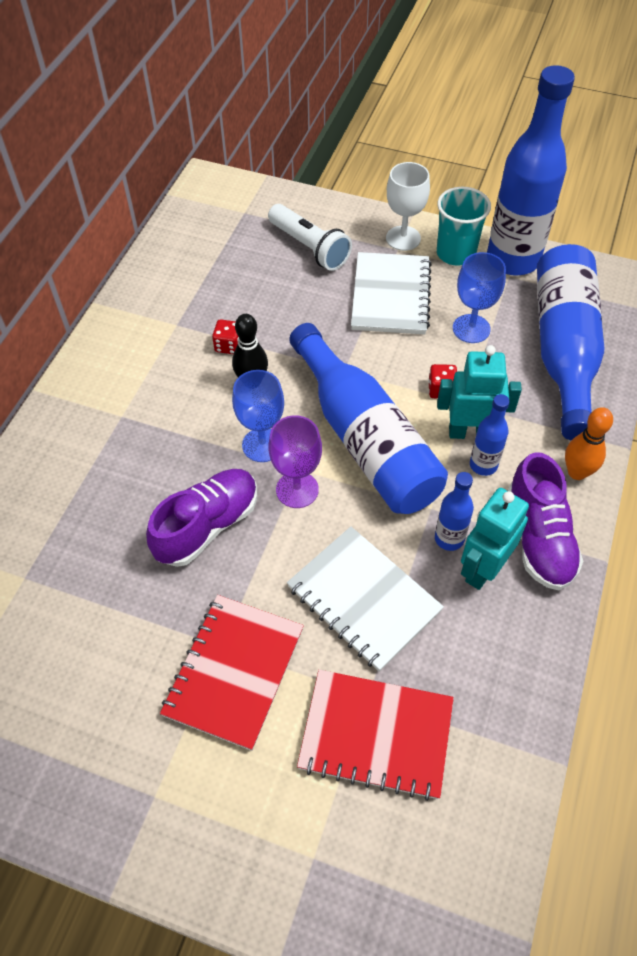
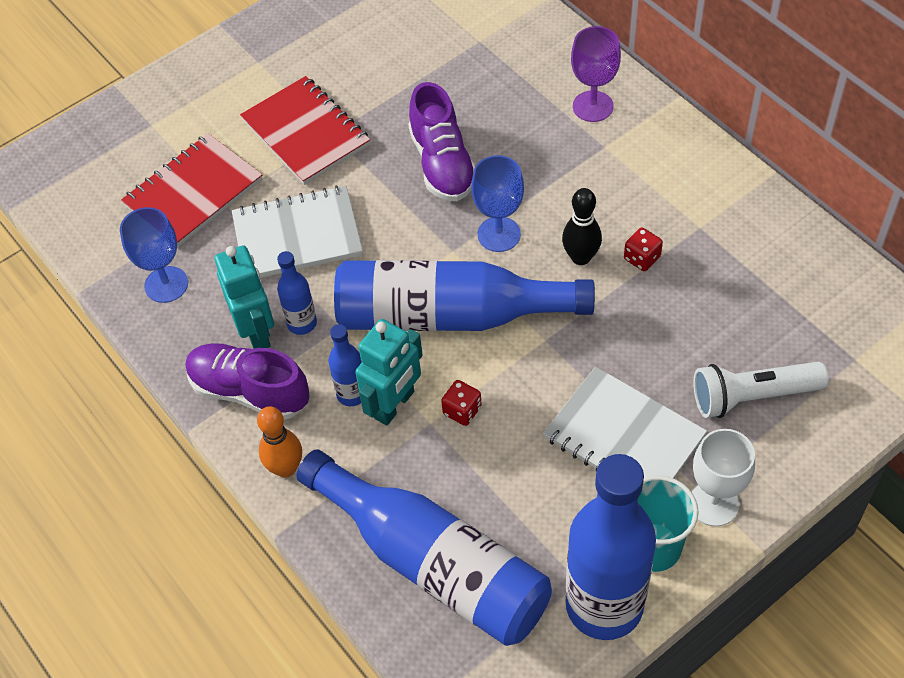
camera: 125 degrees right, 0 degrees up
purple goblet [268,416,322,508] -> purple goblet moved to [571,26,621,122]
blue goblet [453,252,506,343] -> blue goblet moved to [120,207,188,303]

